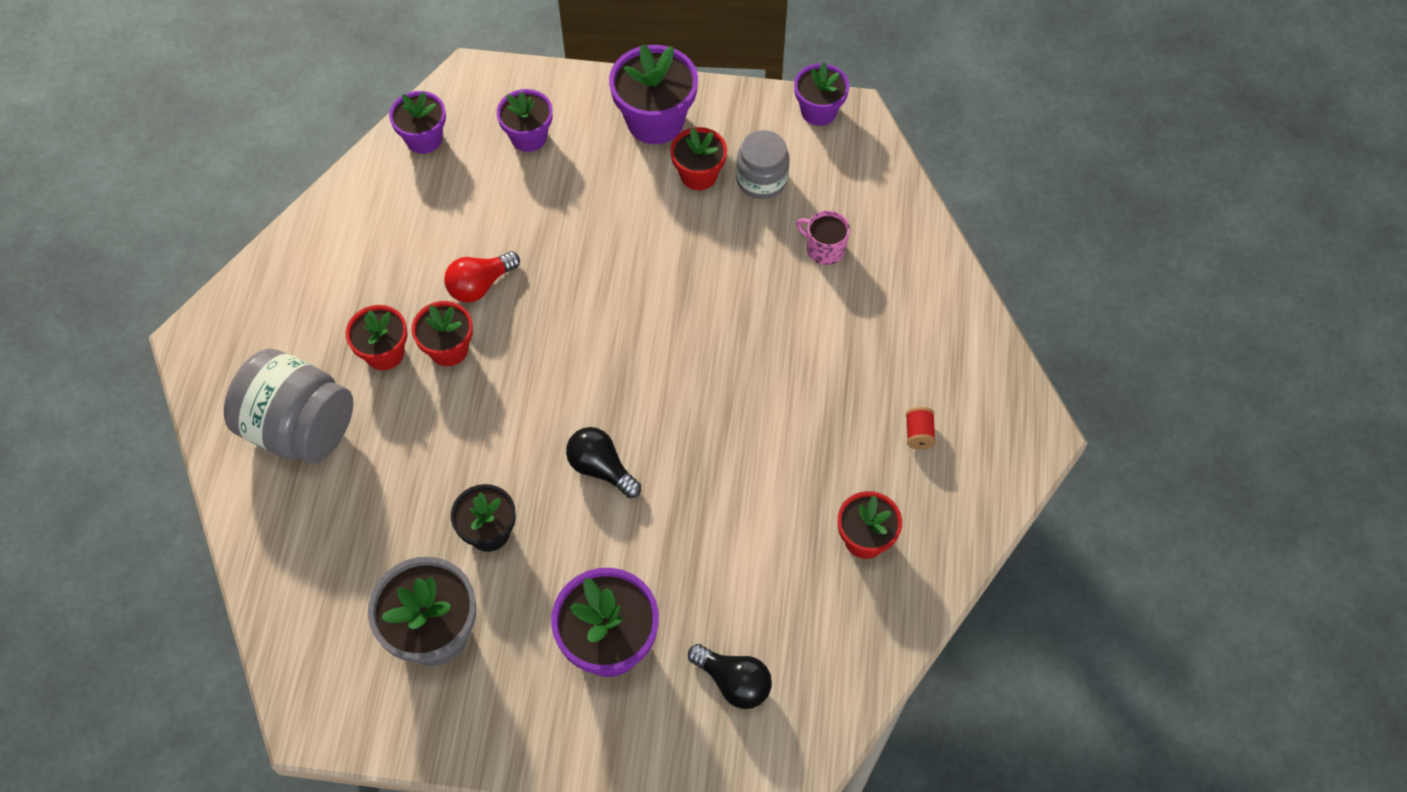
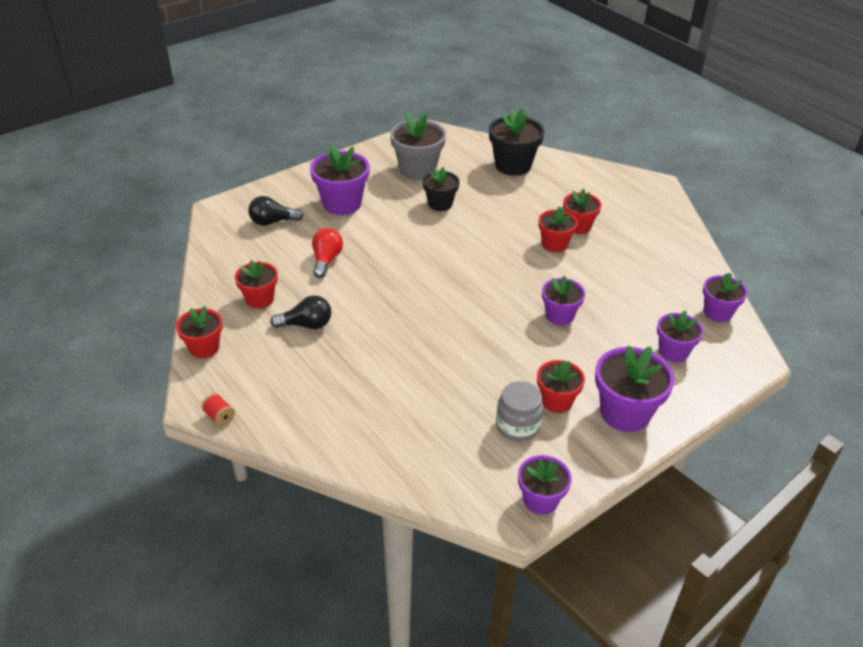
camera: 135 degrees right, 20 degrees down
grey jar [224,348,353,464] -> none
red light bulb [444,251,520,303] -> red light bulb moved to [312,228,343,278]
black light bulb [566,427,641,498] -> black light bulb moved to [270,295,331,329]
pink mug [796,211,850,265] -> none
red spool [906,407,936,449] -> red spool moved to [201,393,235,426]
none -> red flower pot [176,306,223,358]
none -> black flower pot [489,108,544,176]
none -> purple flower pot [542,276,585,325]

